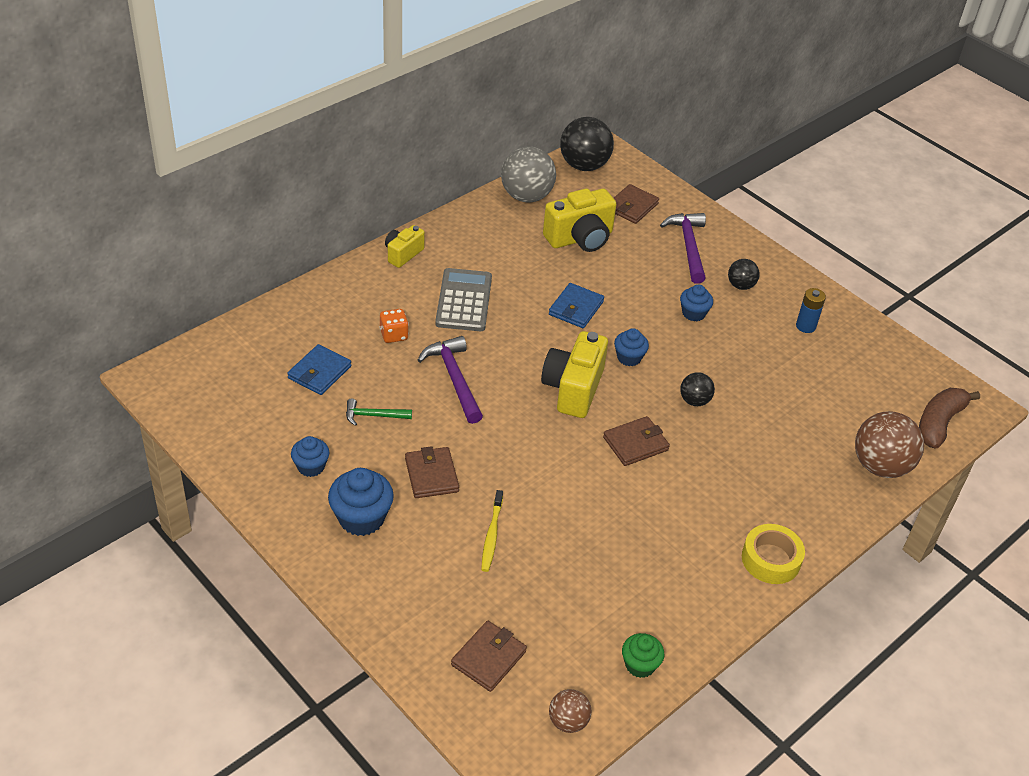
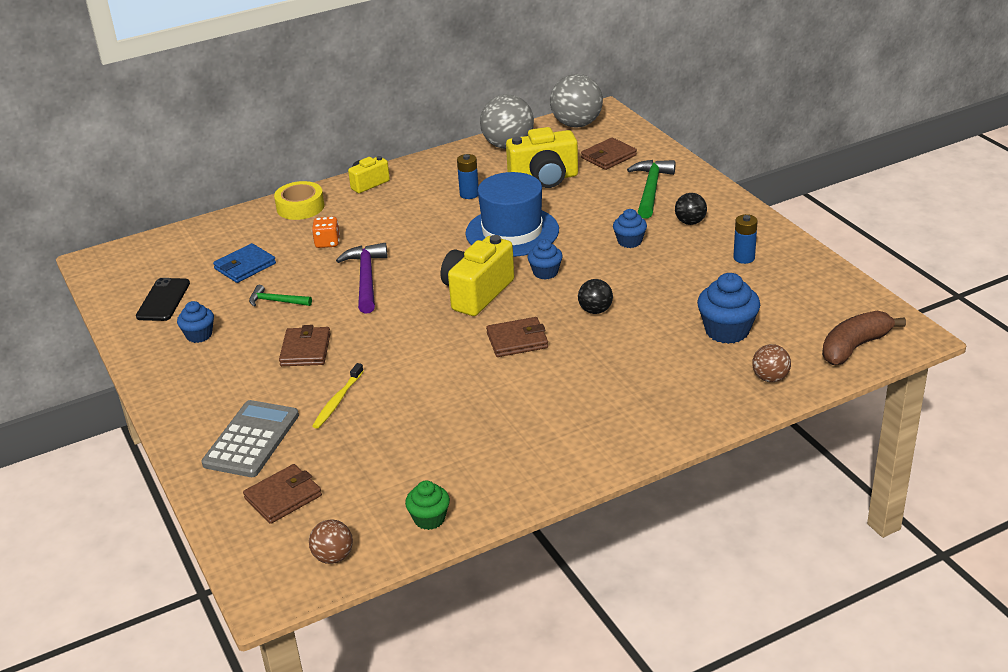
camera: 20 degrees right, 10 degrees down
blue cupcake [328,468,394,536] -> blue cupcake moved to [697,273,760,344]
grey calculator [435,268,492,331] -> grey calculator moved to [202,400,299,477]
blue wallet [549,283,604,328] -> blue hat [465,172,559,257]
black ball [560,117,614,171] -> grey ball [550,74,603,128]
purple hammer [660,213,706,284] -> green hammer [627,160,675,219]
yellow tape [742,524,805,584] -> yellow tape moved to [274,181,324,220]
brown ball [855,411,924,478] -> brown ball [752,344,791,382], size x0.53
none -> black phone [136,278,190,321]
none -> blue battery [457,154,479,199]

